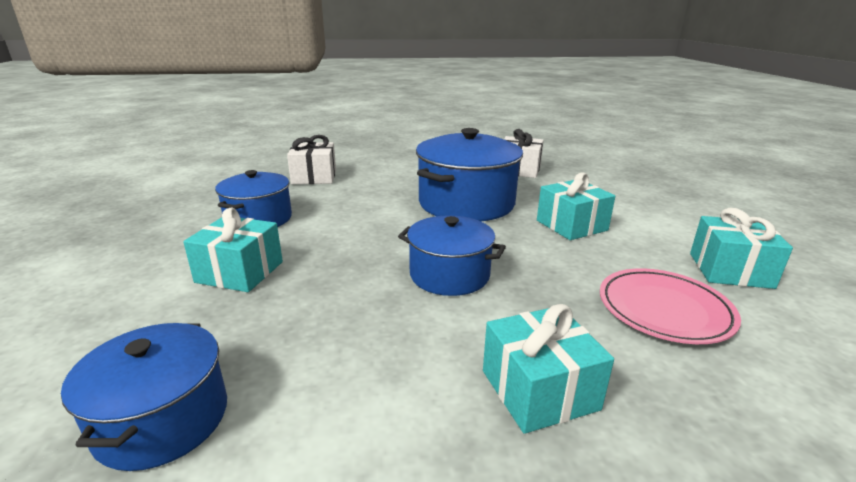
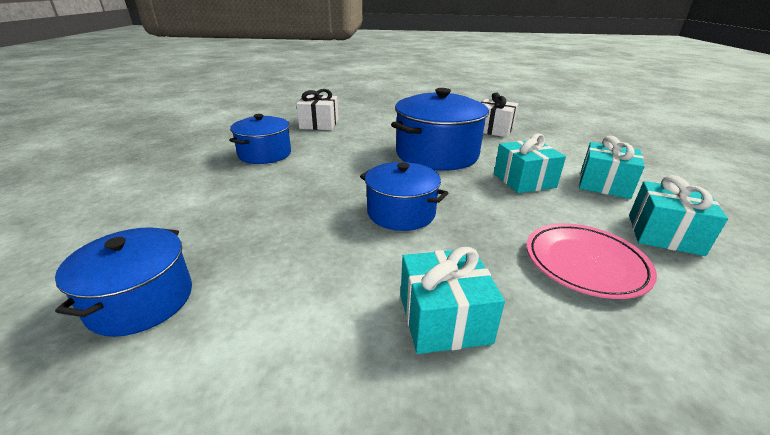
camera: 10 degrees right, 5 degrees up
turquoise gift [183,208,283,292] -> turquoise gift moved to [579,136,645,199]

